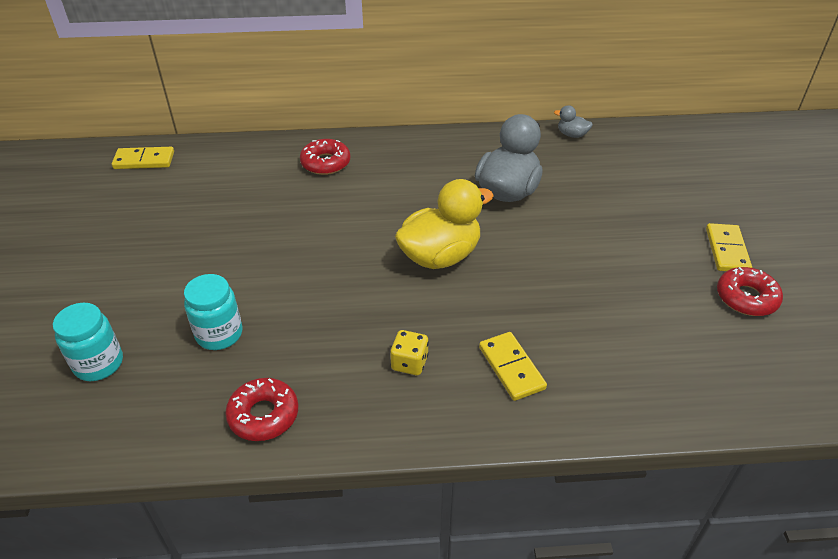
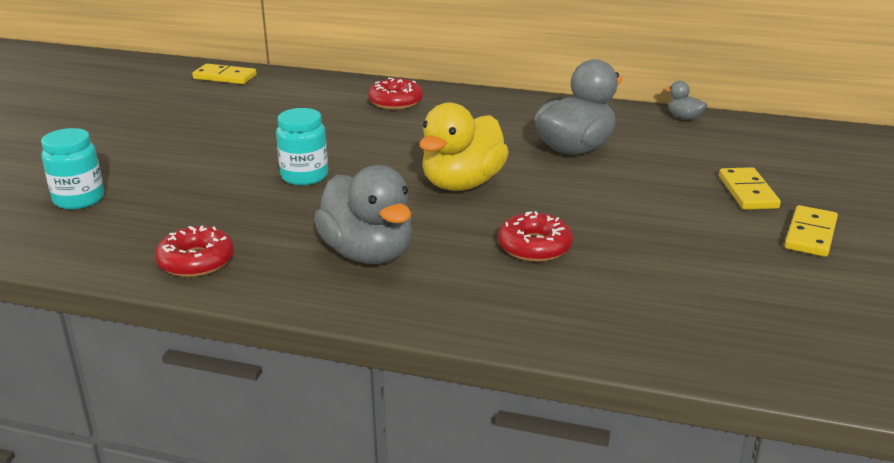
camera: 20 degrees right, 15 degrees down
turquoise jar [184,274,243,350] -> turquoise jar moved to [276,108,328,185]
yellow dice [390,330,429,375] -> grey duck [314,165,412,264]
yellow duck [395,179,494,269] -> yellow duck turned 135 degrees clockwise [419,102,509,191]
yellow domino [479,332,547,401] -> yellow domino moved to [719,167,781,210]
red donut [717,267,783,316] -> red donut moved to [498,211,573,262]

